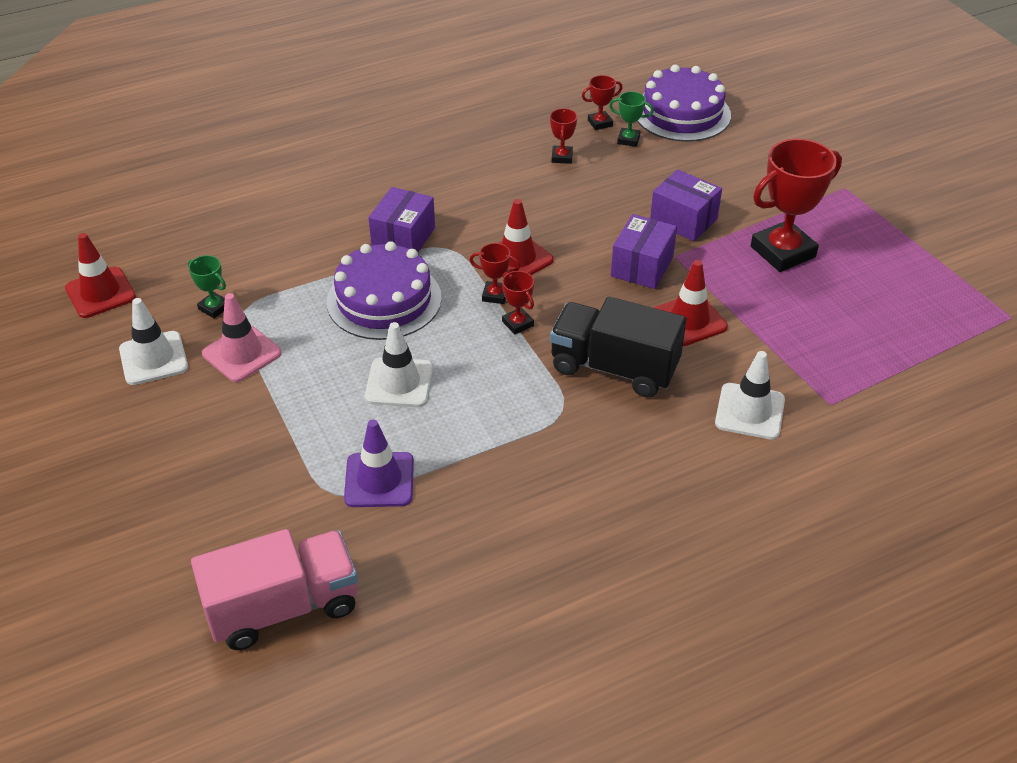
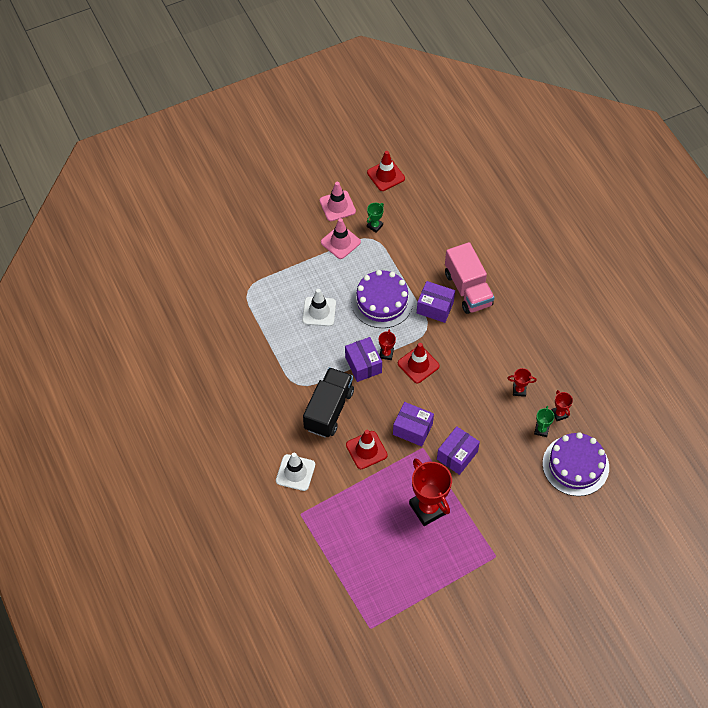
camera: 90 degrees right, 15 degrees up
white traffic cone [119,298,188,385] -> pink traffic cone [319,182,356,221]
pink truck [191,529,358,650] -> pink truck moved to [445,242,495,314]
purple traffic cone [344,419,414,507] -> none
red trophy [502,271,534,334] -> purple box [345,337,382,382]

